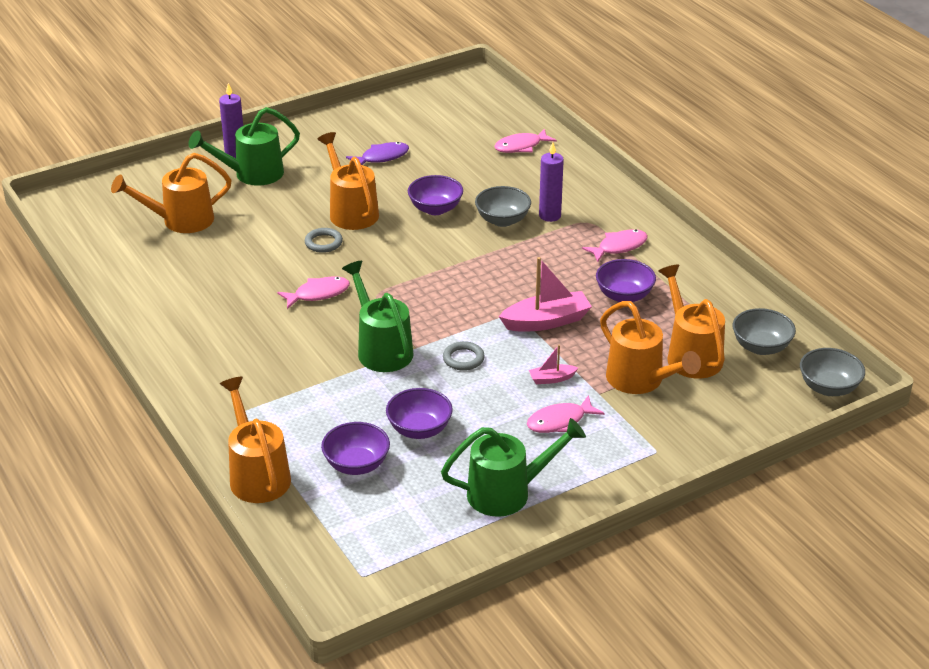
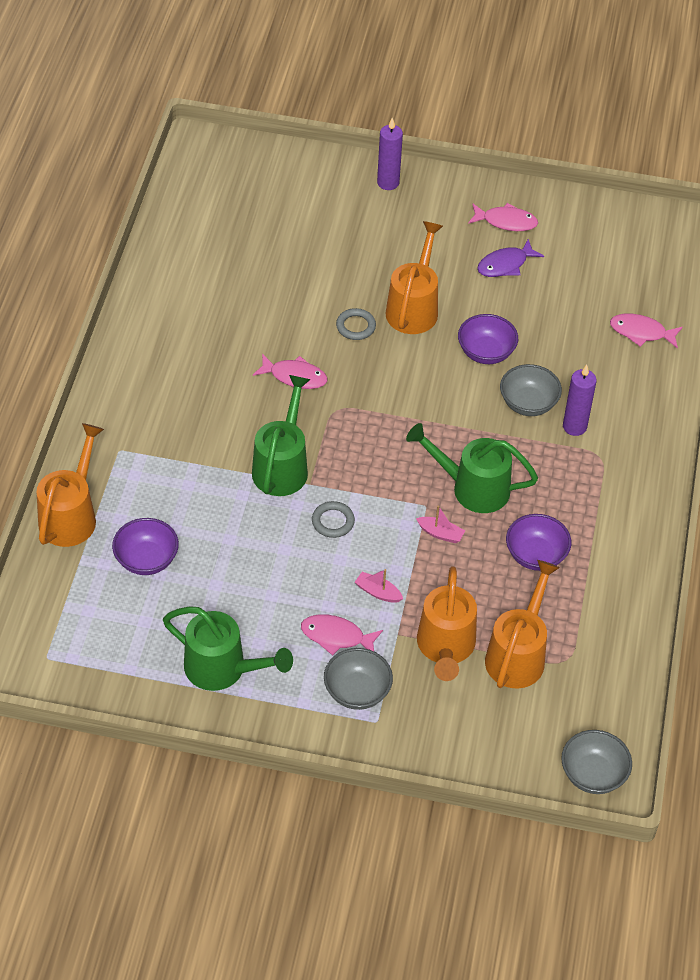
camera: 40 degrees right, 15 degrees up
orange watering can [111,153,232,233] -> none
green watering can [189,107,300,186] -> green watering can moved to [406,423,538,513]
purple fish [346,142,409,165] -> purple fish turned 135 degrees clockwise [477,239,544,277]
purple bowl [386,388,453,439] -> none
pink boat [499,257,592,331] -> pink boat [416,506,465,543], size x0.51
pink fish [582,229,648,262] -> pink fish moved to [468,203,538,231]
grey bowl [732,308,796,355] -> grey bowl moved to [324,648,393,710]

